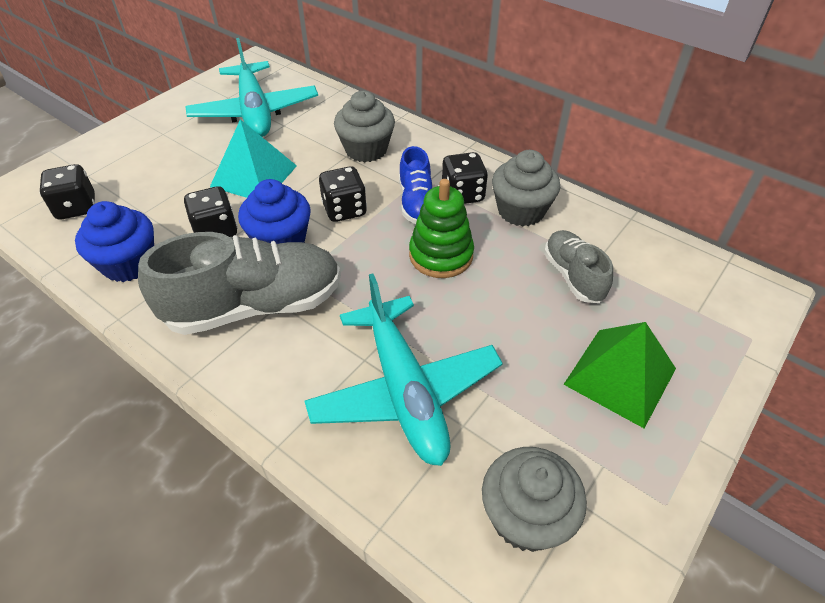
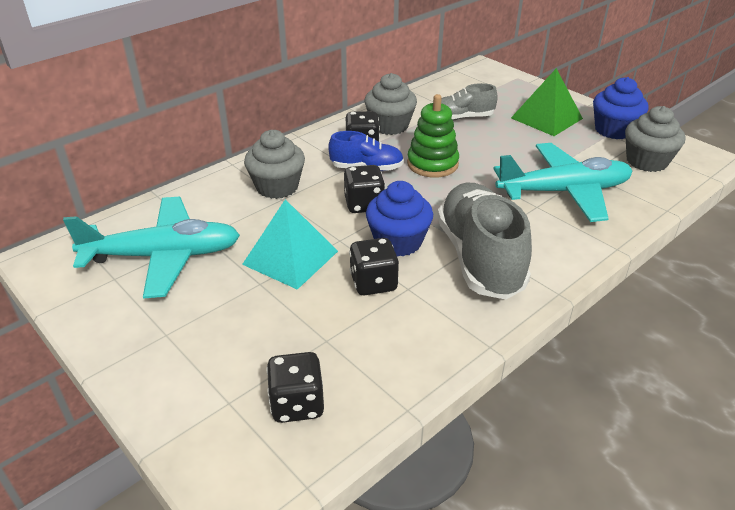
camera: 80 degrees left, 10 degrees down
blue cupcake [75,201,154,282] -> blue cupcake moved to [593,77,649,139]

